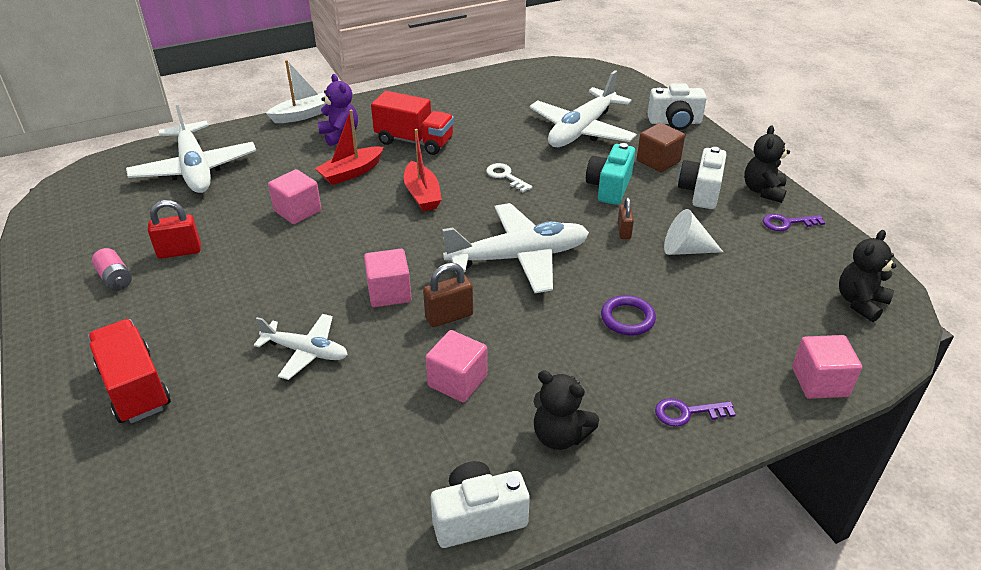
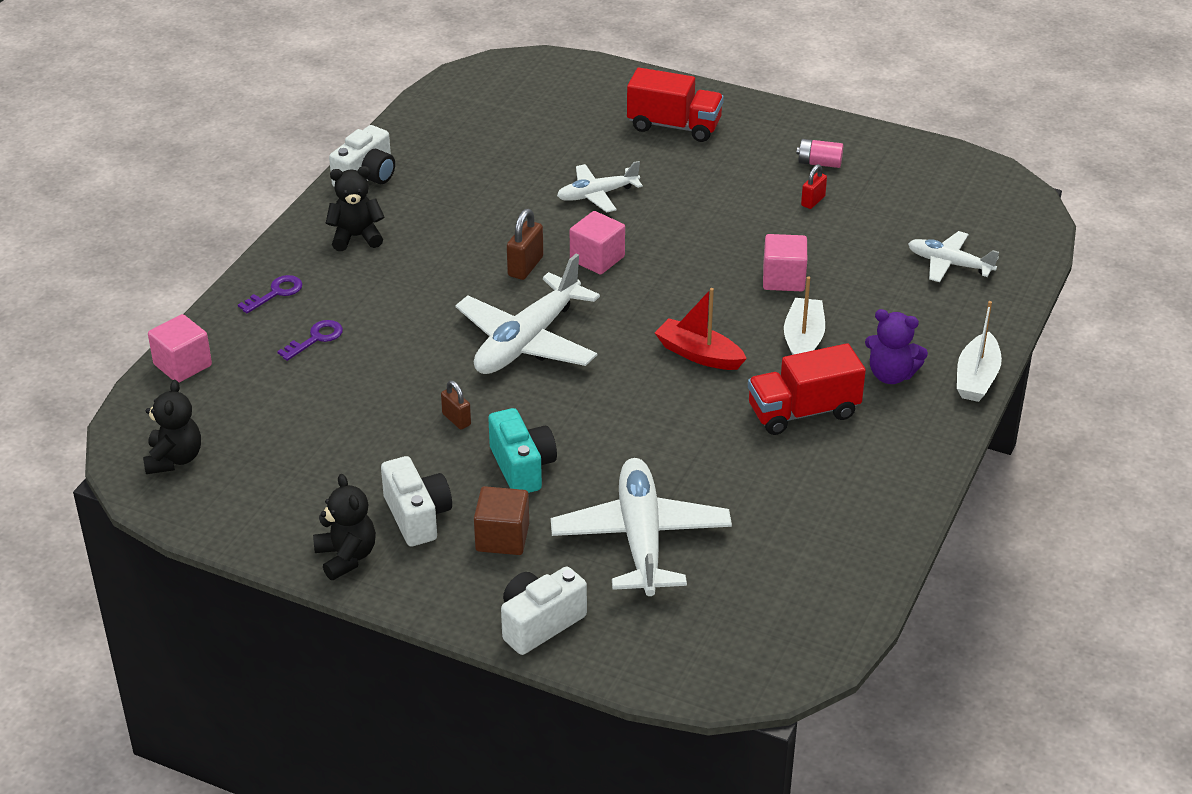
camera: 140 degrees right, 0 degrees up
white plane [126,101,256,193] -> white plane [908,231,999,282], size x0.57
red padlock [148,200,201,259] -> red padlock [801,164,827,209], size x0.66
red boat [315,110,384,185] -> white boat [784,276,825,355]
pink cube [426,330,487,402] -> none
white key [486,163,533,192] -> none
purple ring [601,295,656,336] -> none
white cone [664,209,723,255] -> none
purple key [763,214,825,231] -> purple key moved to [277,320,343,361]

